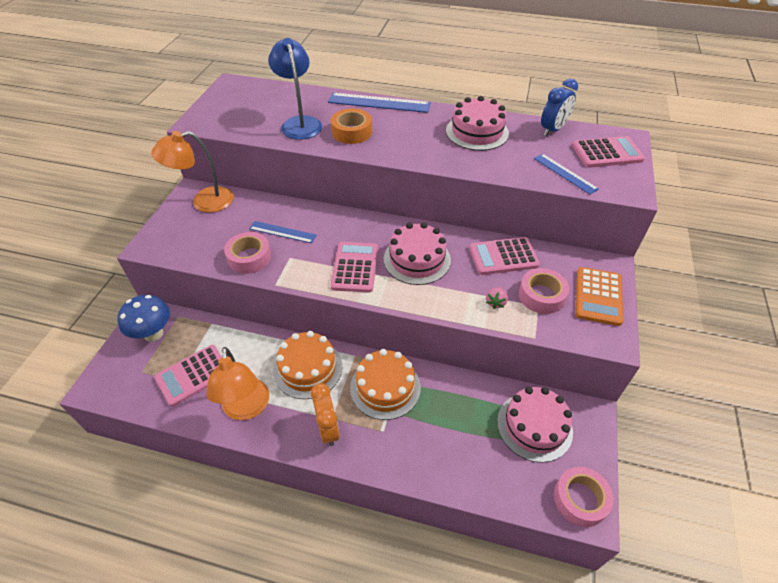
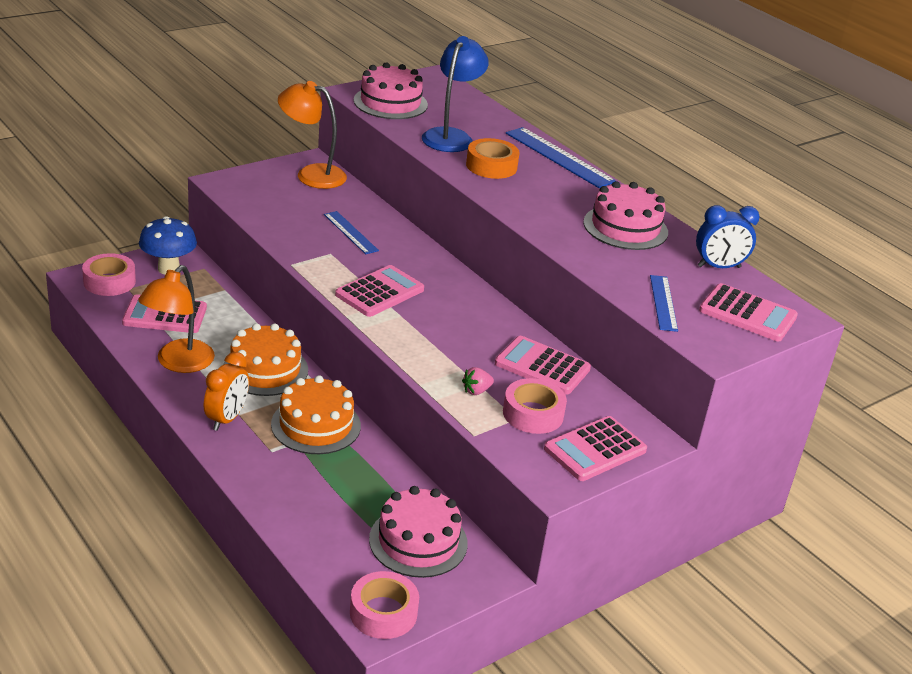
camera: 35 degrees right, 15 degrees down
pink tape [224,232,271,274] -> pink tape moved to [82,253,136,296]
pink cake [384,222,451,285] -> pink cake moved to [354,62,428,119]
orange calculator [576,267,623,326] -> pink calculator [544,416,647,481]

